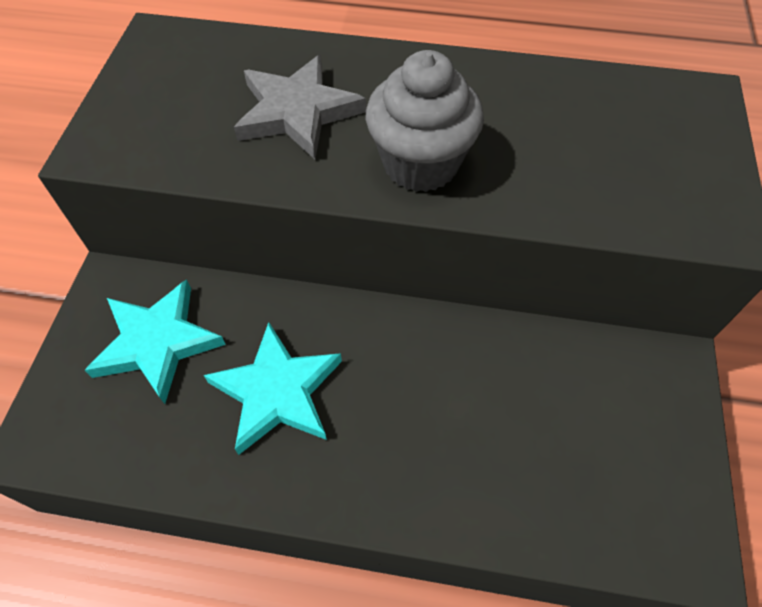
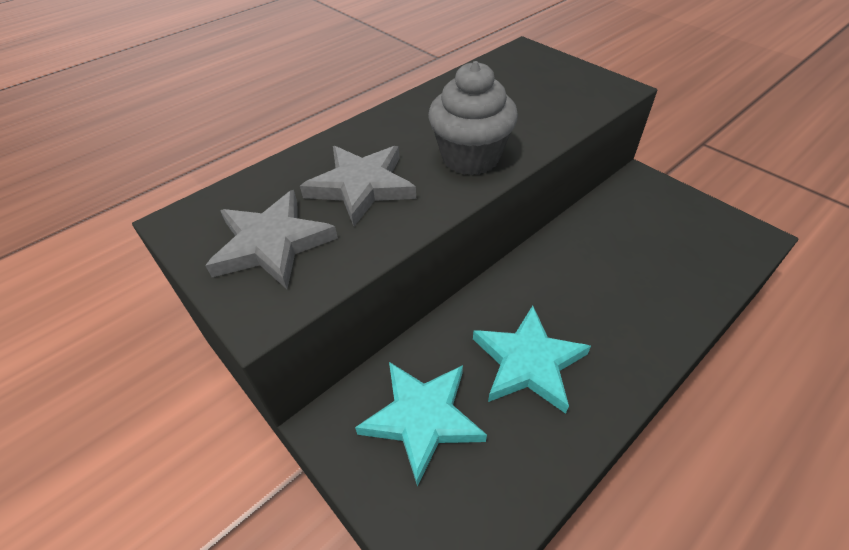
camera: 50 degrees left, 10 degrees down
none -> grey star [205,190,338,289]

